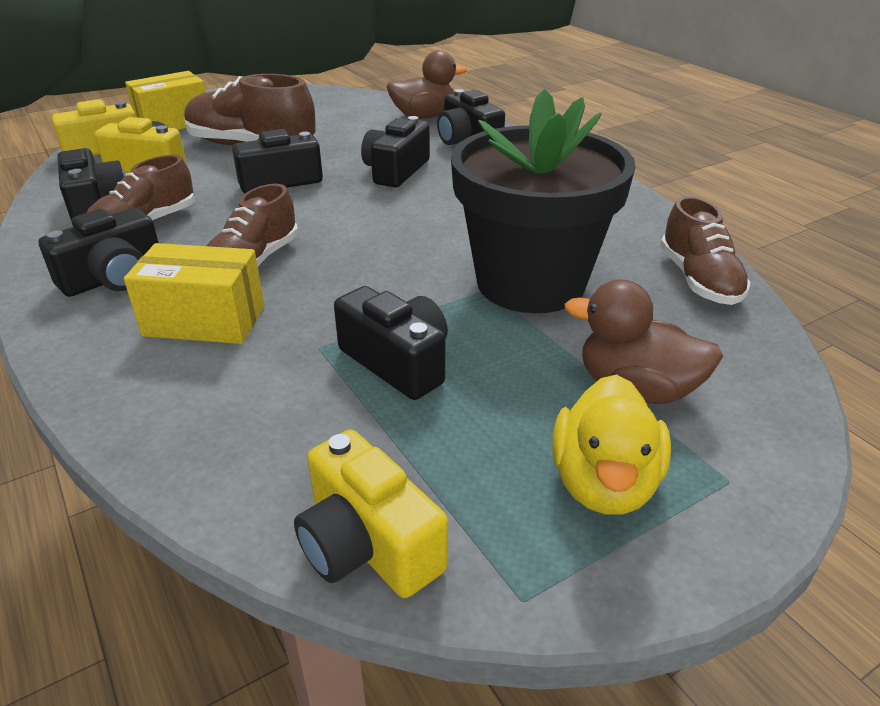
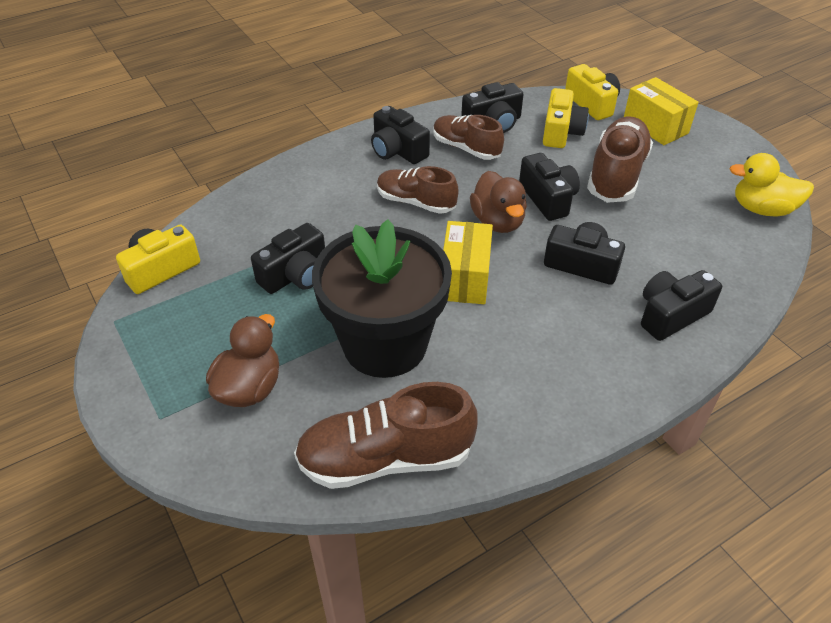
camera: 90 degrees right, 10 degrees up
yellow box [124,243,264,344] -> yellow box moved to [443,221,493,304]
brown duck [387,50,467,119] -> brown duck moved to [470,171,527,233]
yellow duck [552,374,671,515] -> yellow duck moved to [730,153,814,217]
brown shoe [660,196,750,305] -> brown shoe [294,382,478,489], size x1.51

